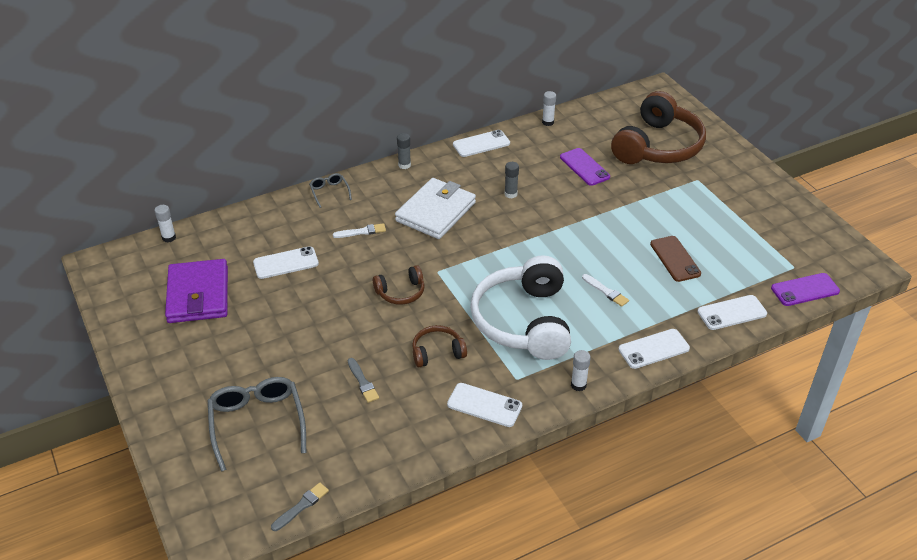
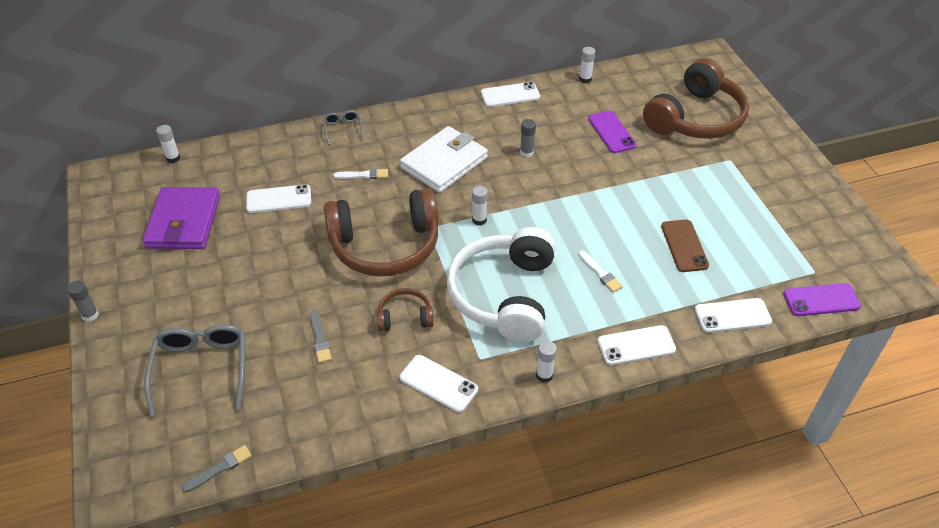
camera: 10 degrees right, 5 degrees up
brown headphones [373,265,425,305] -> brown headphones [324,188,439,277], size x2.17
grey glue stick [397,133,411,169] -> grey glue stick moved to [67,281,99,322]
none -> white glue stick [472,186,488,225]

